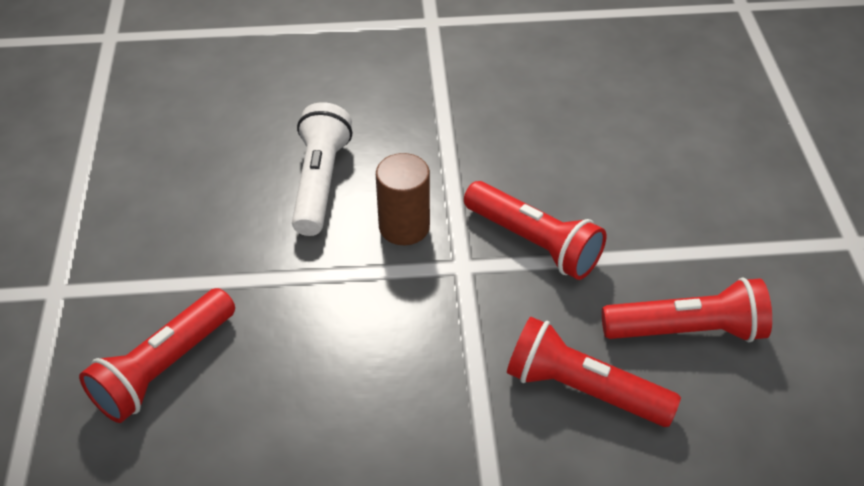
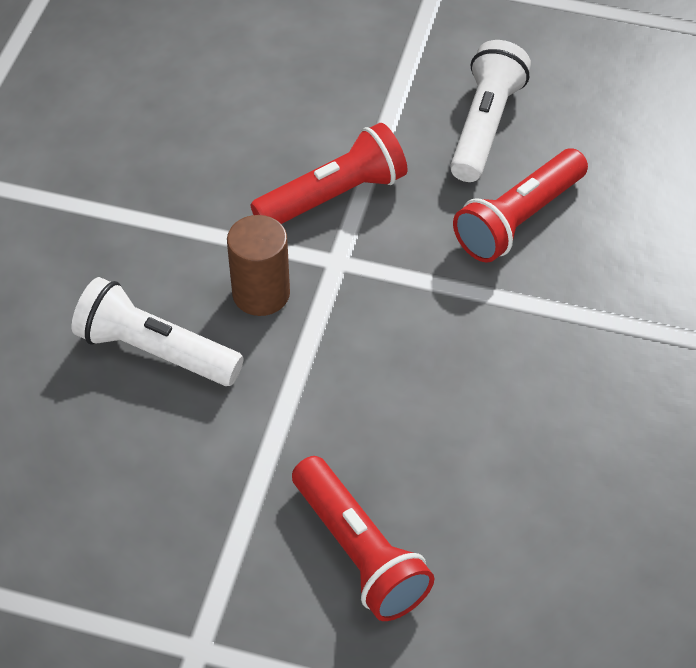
camera: 70 degrees left, 5 degrees up
red flashlight [602,277,772,342] -> white flashlight [450,40,531,182]

